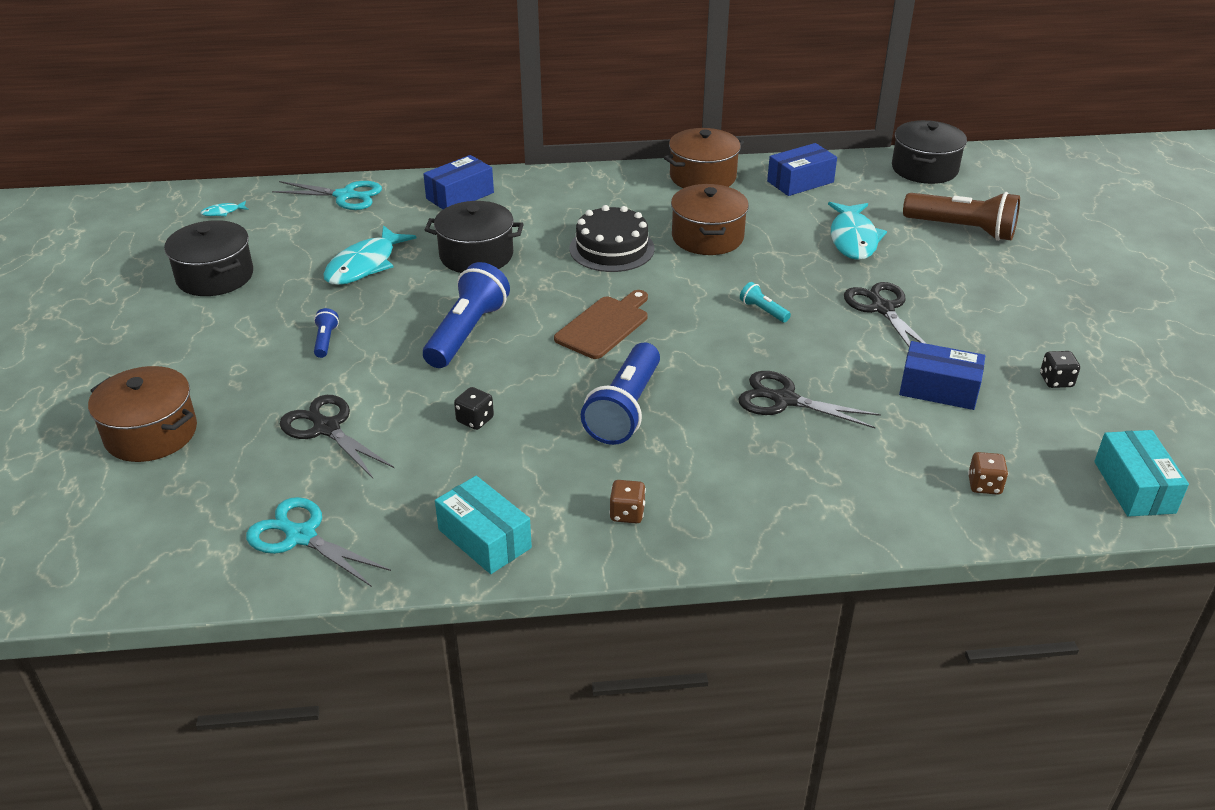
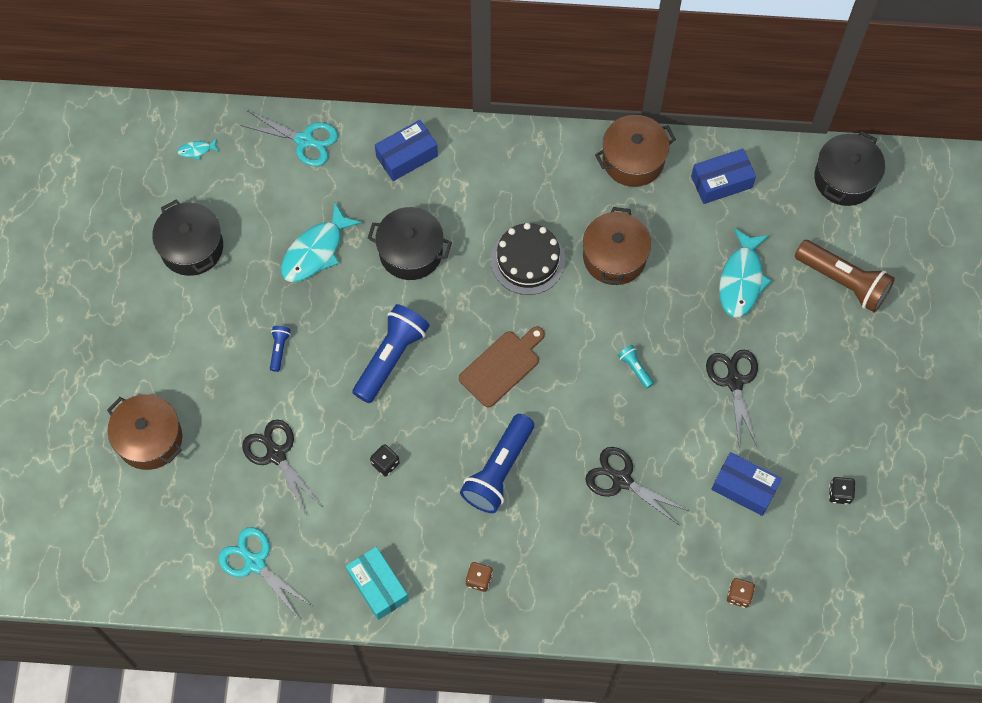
camera: 10 degrees right, 30 degrees up
turquoise box [1094,430,1189,517] -> none

